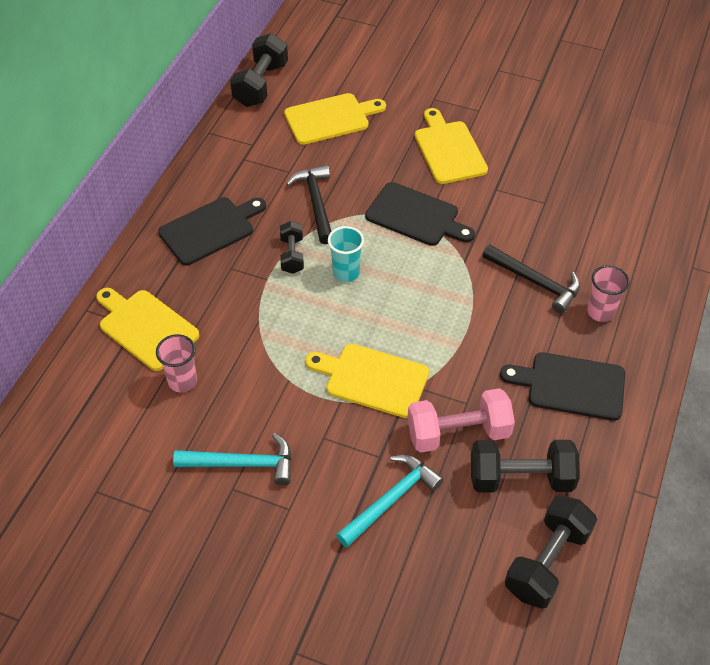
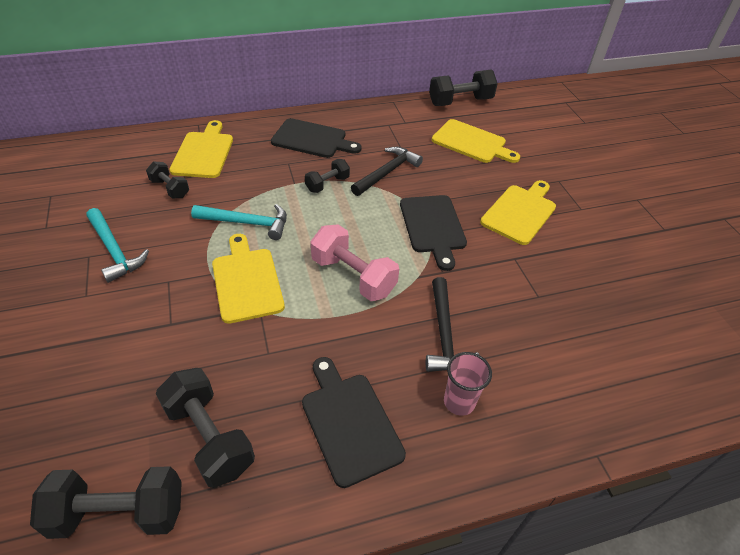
camera: 50 degrees right, 5 degrees down
pink cup [156,334,197,392] -> black dumbbell [146,162,189,198]
turquoise cup [328,226,364,282] -> none
turquoise hammer [336,455,444,547] -> turquoise hammer moved to [191,204,287,240]
pink dumbbell [407,388,515,453] -> pink dumbbell moved to [310,224,399,301]

